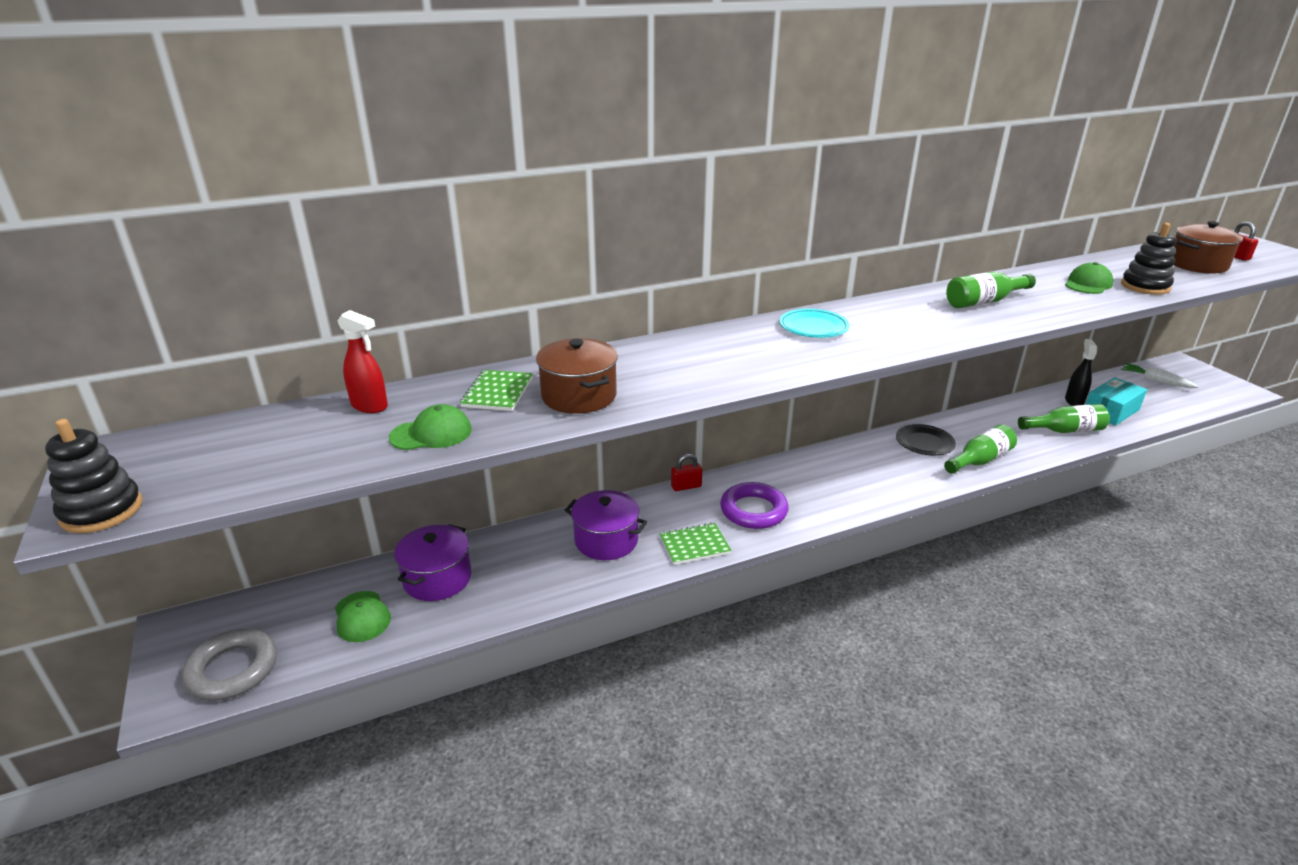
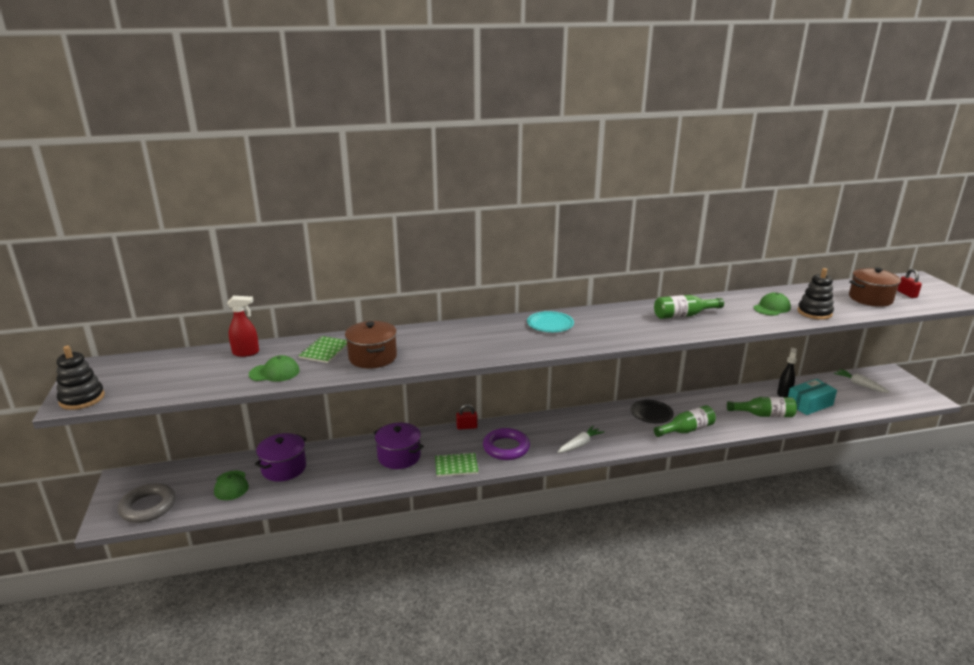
camera: 10 degrees right, 5 degrees down
red spray bottle [338,310,388,413] -> red spray bottle turned 45 degrees counterclockwise [227,296,259,357]
none -> white carrot [558,426,604,453]

